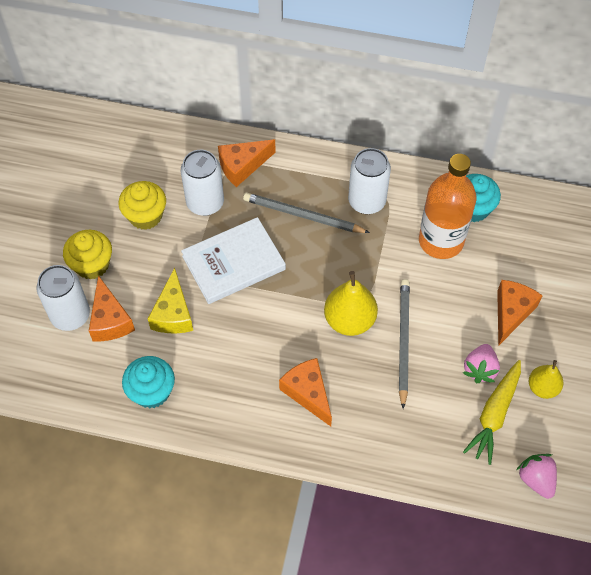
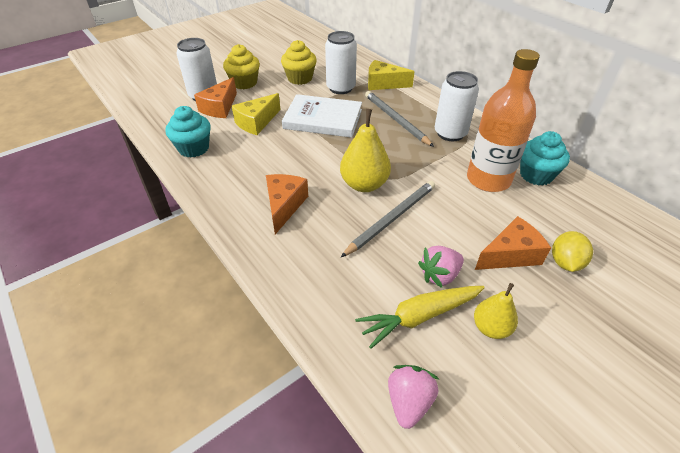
camera: 40 degrees right, 15 degrees down
orange cheese [218,139,276,187] -> yellow cheese [368,60,415,90]
none -> yellow lemon [552,231,593,272]

